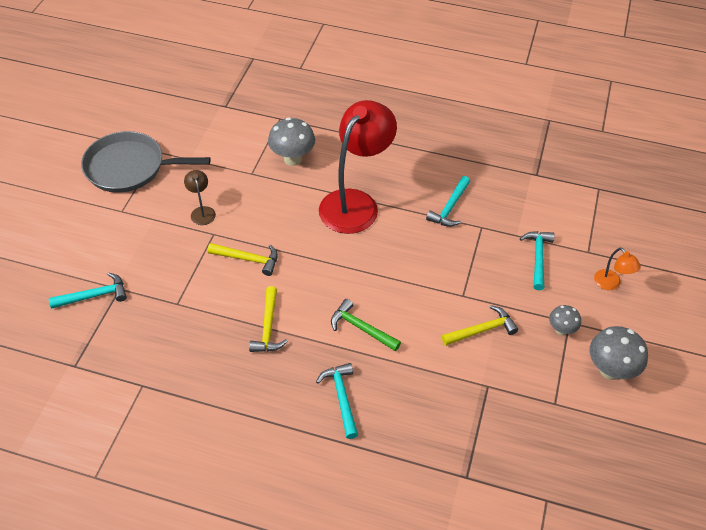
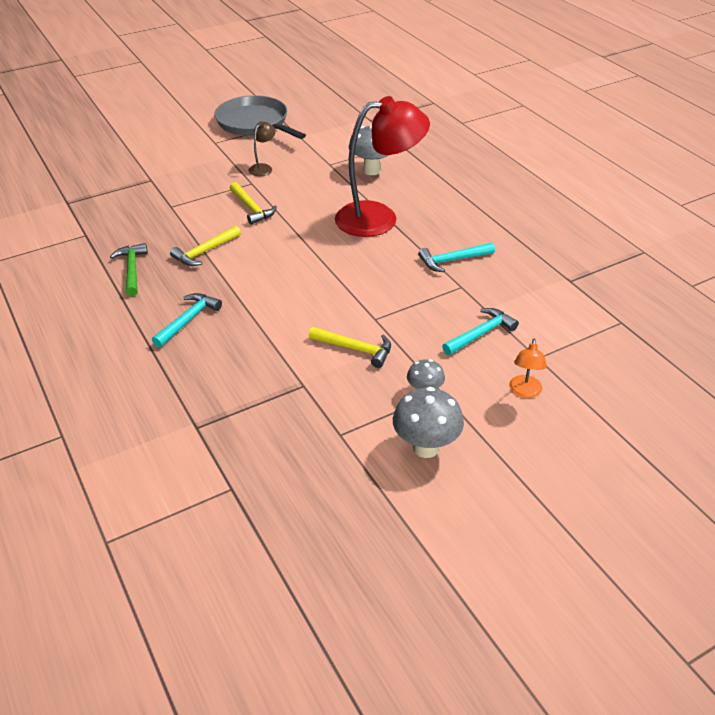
camera: 45 degrees right, 10 degrees down
turquoise hammer [49,273,127,309] -> none
green hammer [331,299,401,351] -> green hammer moved to [110,243,148,296]

